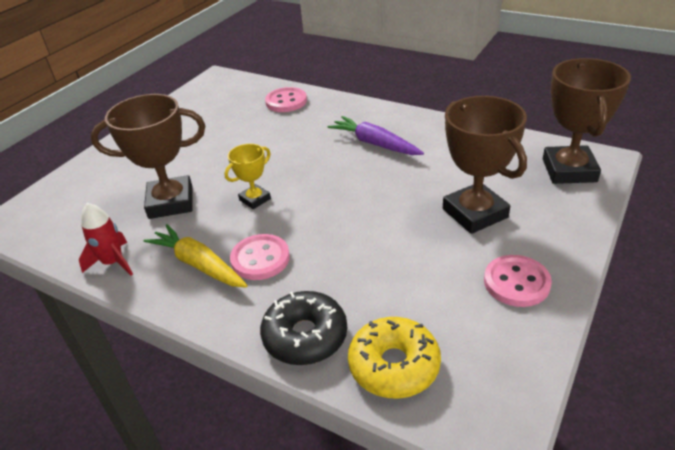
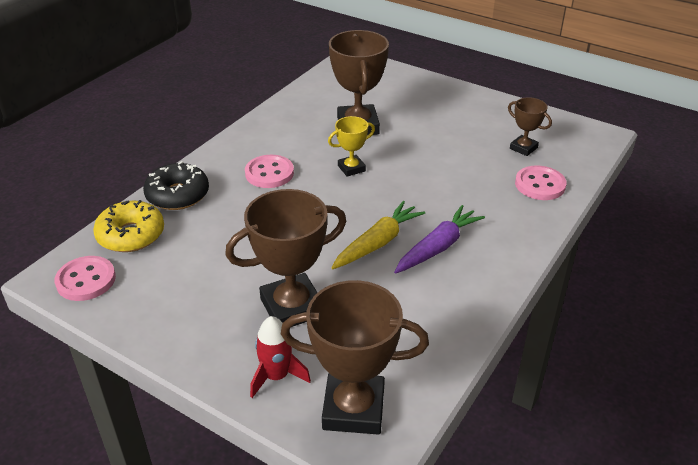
camera: 90 degrees right, 0 degrees up
red rocket [79,203,133,276] -> red rocket moved to [250,316,311,398]
yellow carrot [143,224,248,288] -> yellow carrot moved to [331,201,425,269]
yellow trophy [224,144,271,209] -> yellow trophy turned 75 degrees counterclockwise [328,116,375,177]
pink button [484,255,552,307] -> pink button moved to [54,256,116,301]
none -> brown trophy [508,97,552,156]

